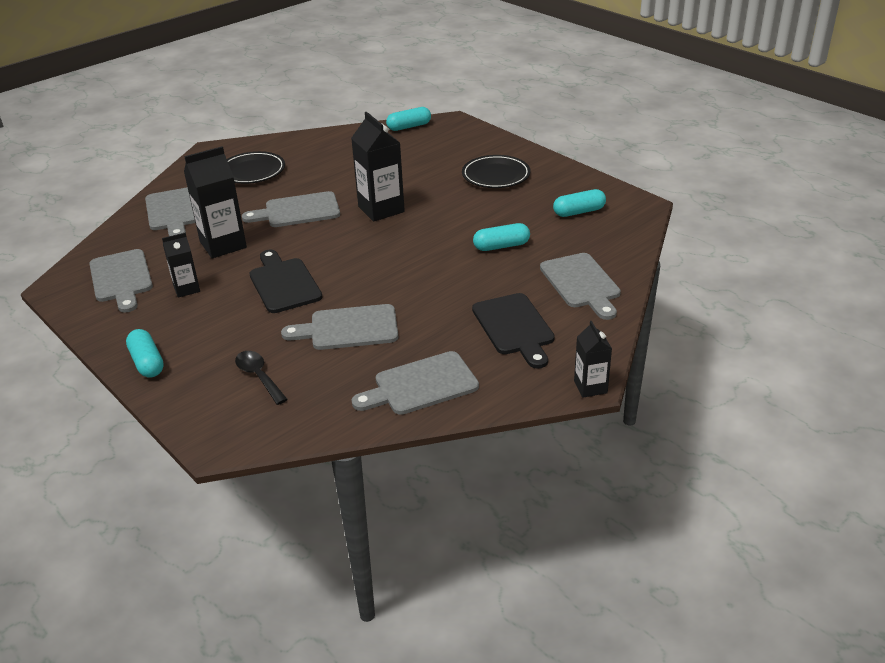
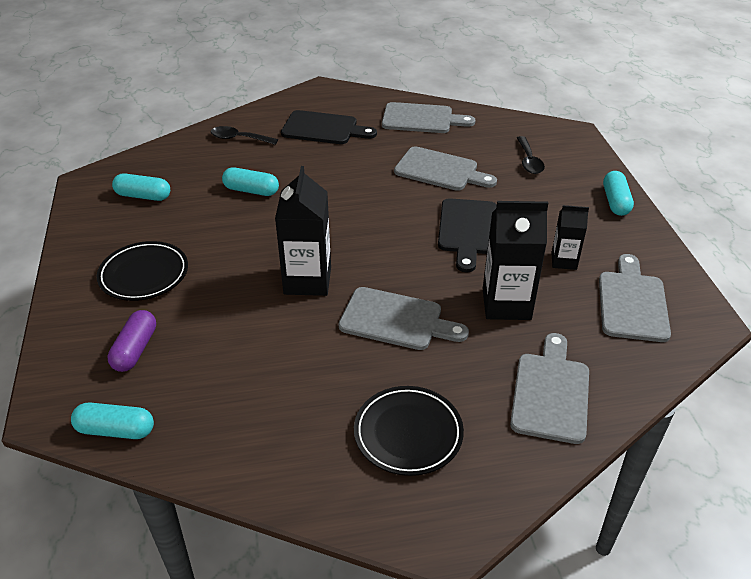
camera: 150 degrees left, 5 degrees up
black cutting board [472,293,555,369] -> black cutting board turned 90 degrees clockwise [281,110,377,144]
grey cutting board [540,253,621,320] -> black spoon [211,126,278,145]
black carton [574,321,612,398] -> none
none -> purple capsule [108,310,156,372]

